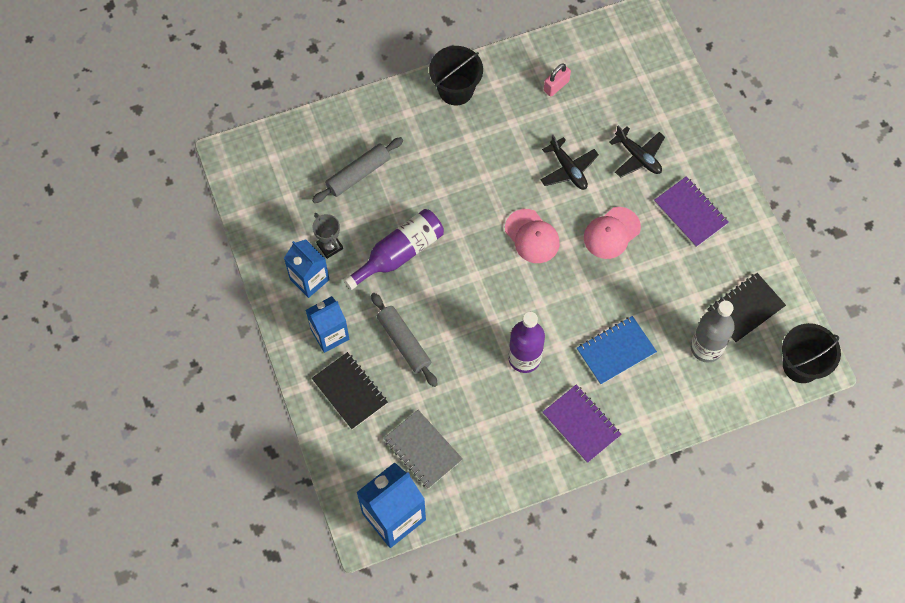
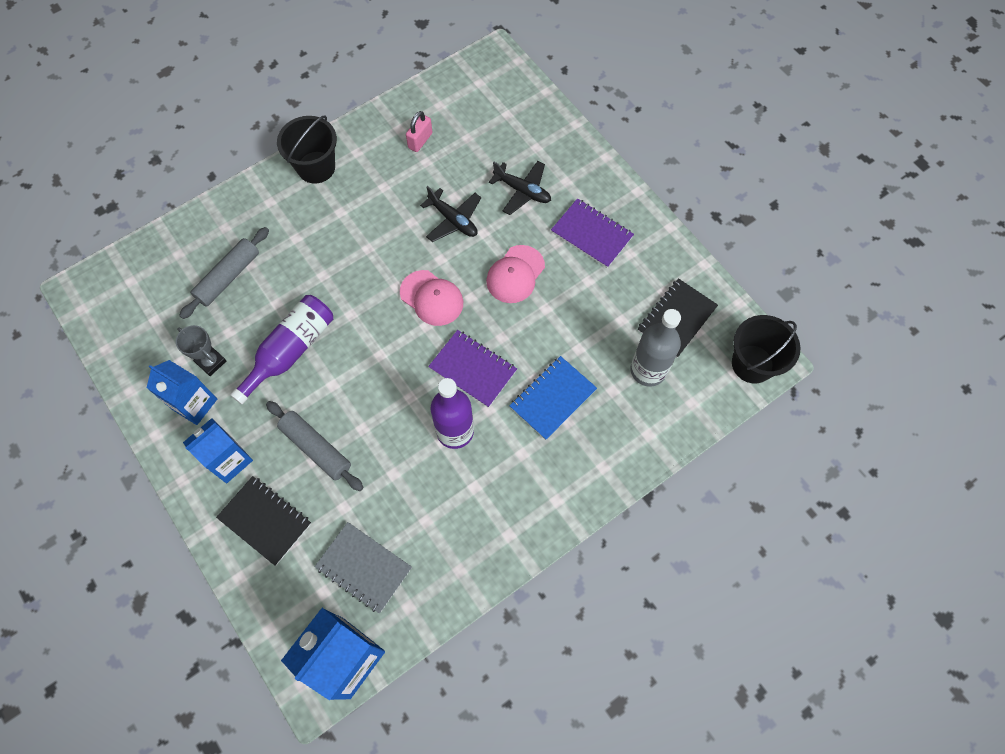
camera: 15 degrees left, 0 degrees up
purple notebook [543,384,622,463] -> purple notebook moved to [428,330,517,408]

